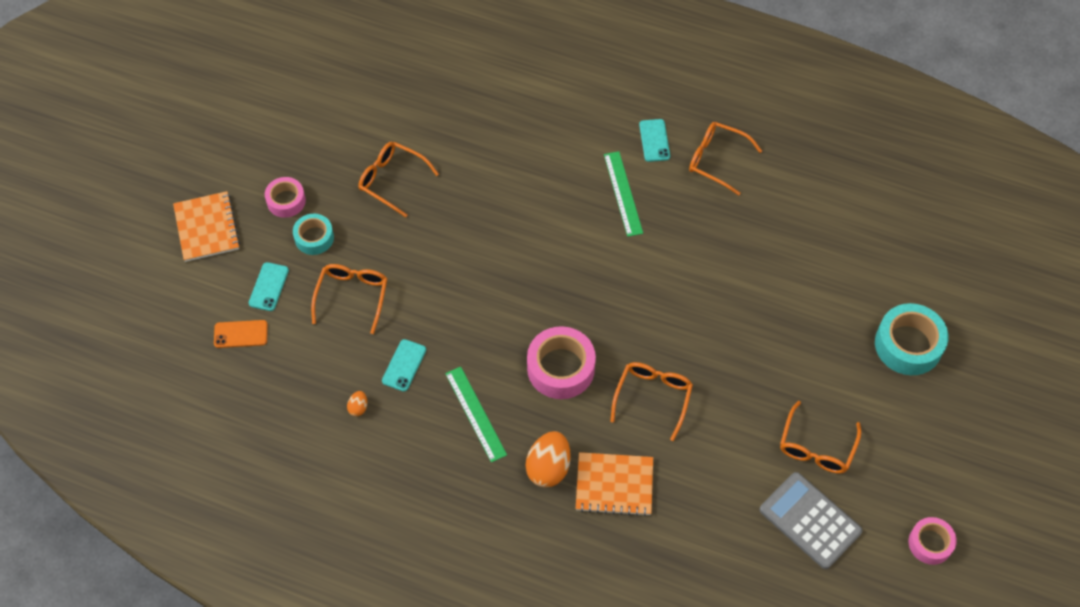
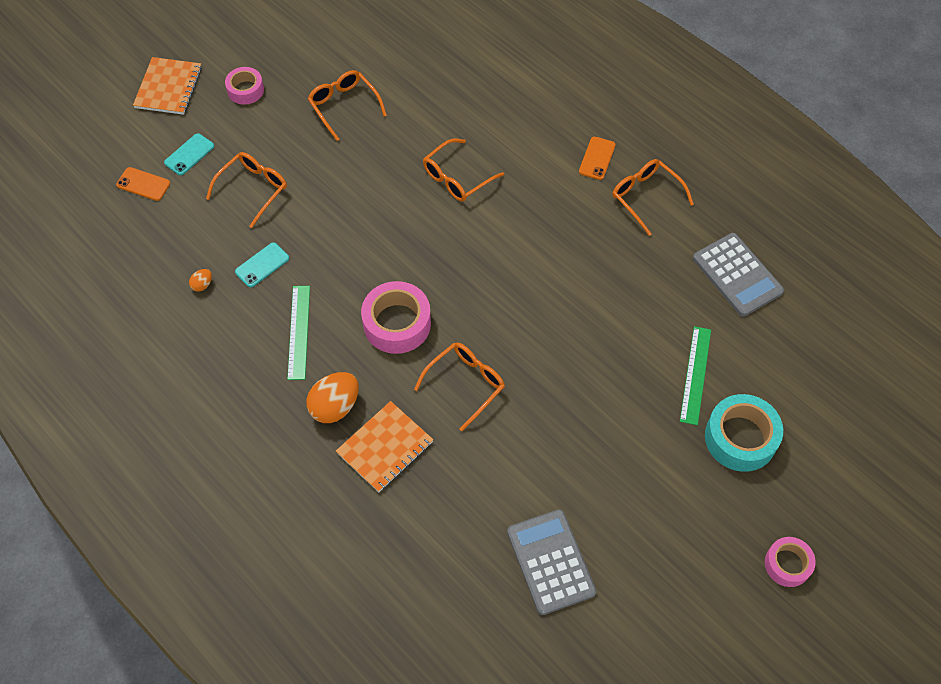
camera: 25 degrees right, 0 degrees up
turquoise tape [293,214,334,255] -> none
orange notebook [576,452,653,516] -> orange notebook turned 75 degrees counterclockwise [336,401,434,492]
green ruler [604,151,643,237] -> green ruler moved to [680,326,711,425]
turquoise phone [639,119,670,162] -> orange phone [579,137,616,180]
orange glasses [780,401,861,473] -> orange glasses moved to [423,139,504,202]
pink tape [909,517,957,565] -> pink tape moved to [765,537,816,587]
none -> grey calculator [693,233,784,317]

